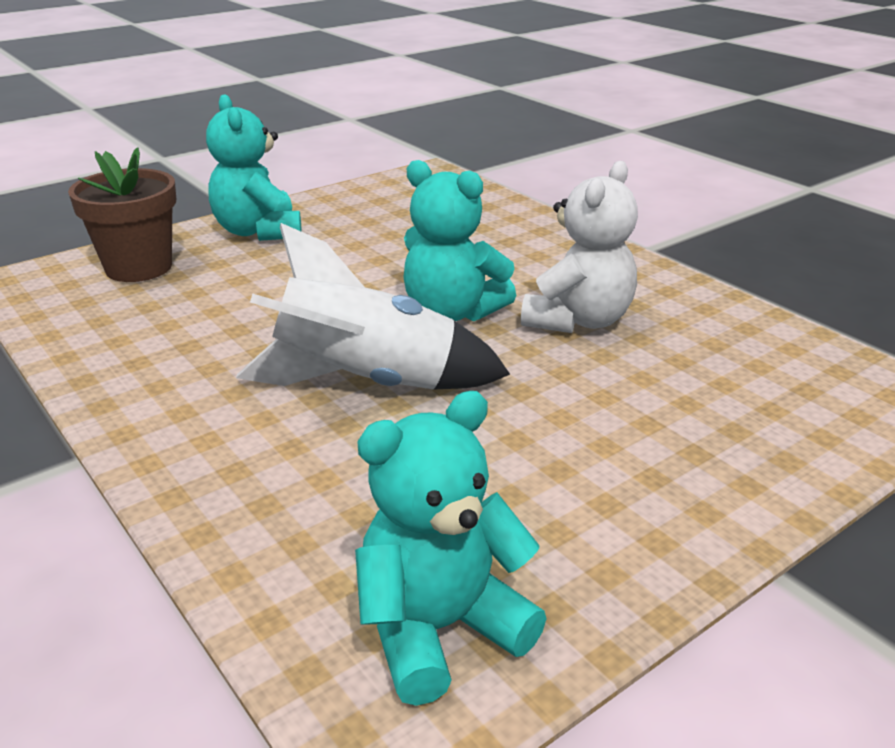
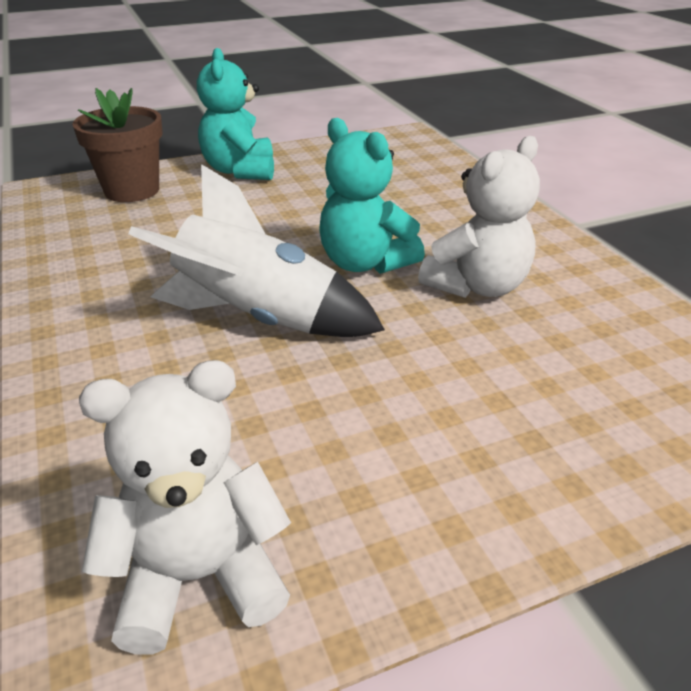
camera: 15 degrees right, 5 degrees up
turquoise teddy bear [355,391,546,706] -> white teddy bear [79,360,291,655]

